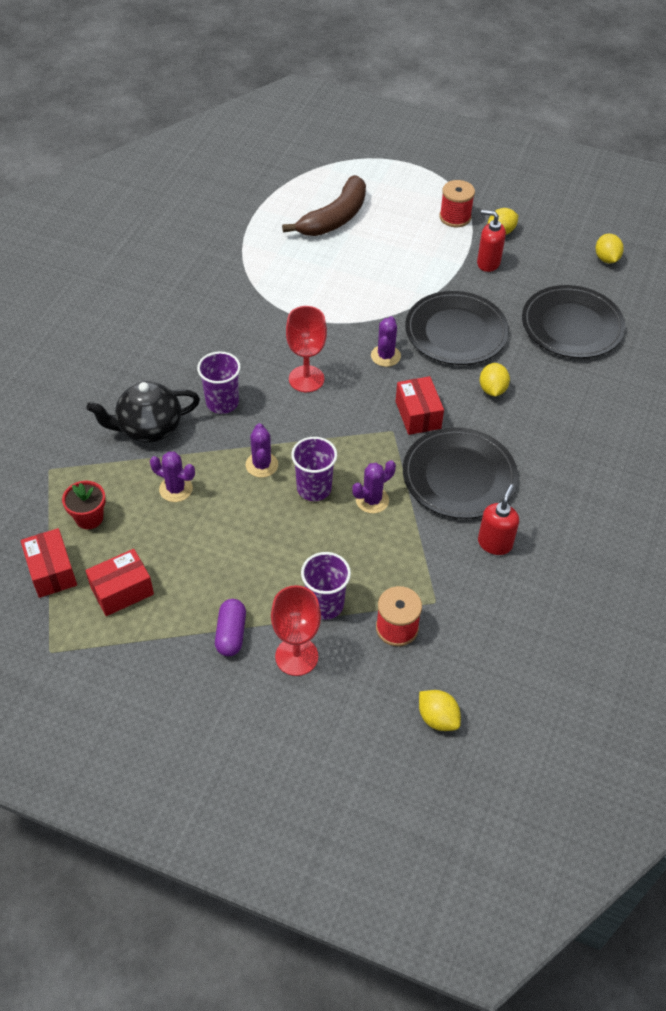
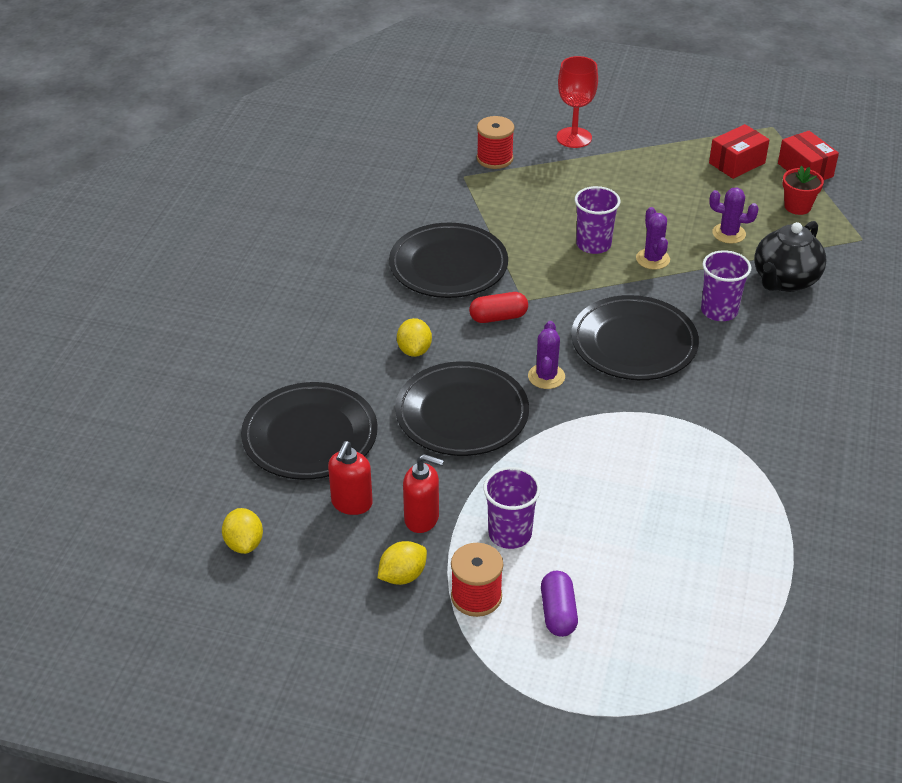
camera: 175 degrees right, 10 degrees down
black teapot [86,381,200,443] -> black teapot turned 150 degrees clockwise [754,221,827,292]
purple capsule [215,599,246,656] -> purple capsule moved to [541,571,578,637]
brown banana [282,175,366,236] -> none
red goblet [286,306,327,392] -> black plate [571,295,699,380]
purple cup [301,552,351,620] -> purple cup moved to [483,467,541,549]
purple cactus [352,460,396,513] -> none
red box [395,376,444,435] -> red capsule [469,292,528,323]
yellow lemon [419,690,461,731] -> none
red soap dispenser [478,484,519,555] -> red soap dispenser moved to [328,441,373,515]

